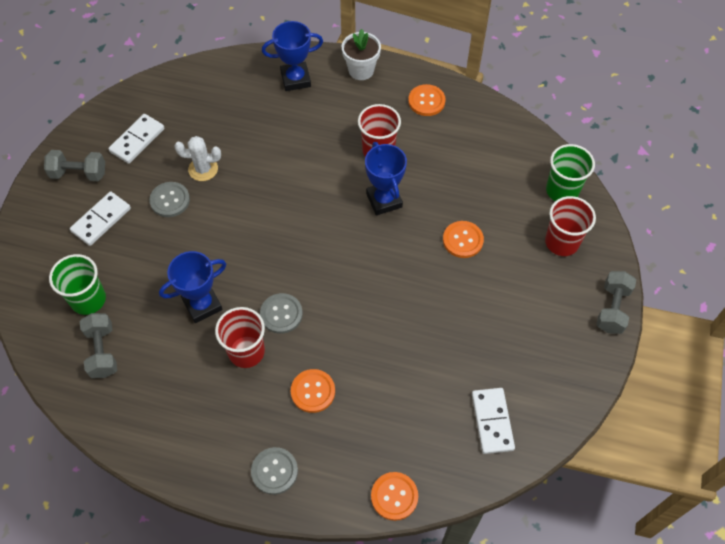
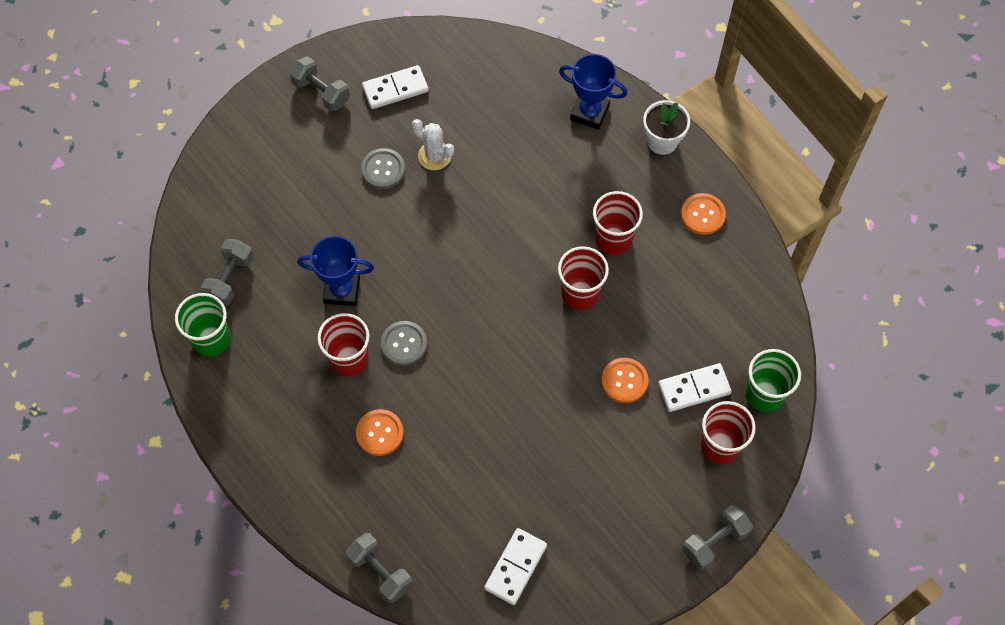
camera: 35 degrees right, 5 degrees up
green cup [49,254,106,315] -> green cup moved to [175,293,231,356]
white domino [70,191,131,246] -> white domino moved to [658,363,732,412]
grey button [251,447,298,495] -> none
blue trophy [365,142,407,215] -> red cup [558,246,609,310]
orange button [371,472,418,521] -> grey dumbbell [346,533,413,603]

